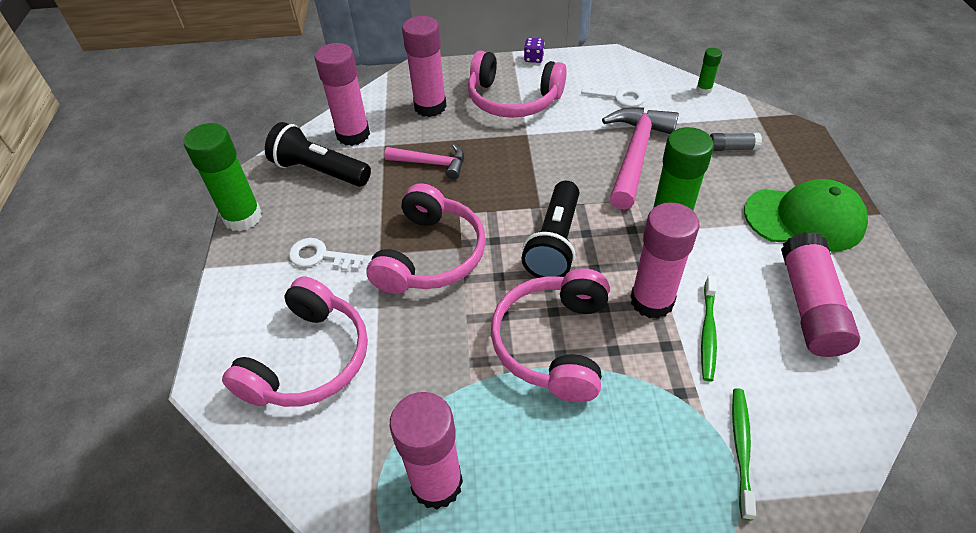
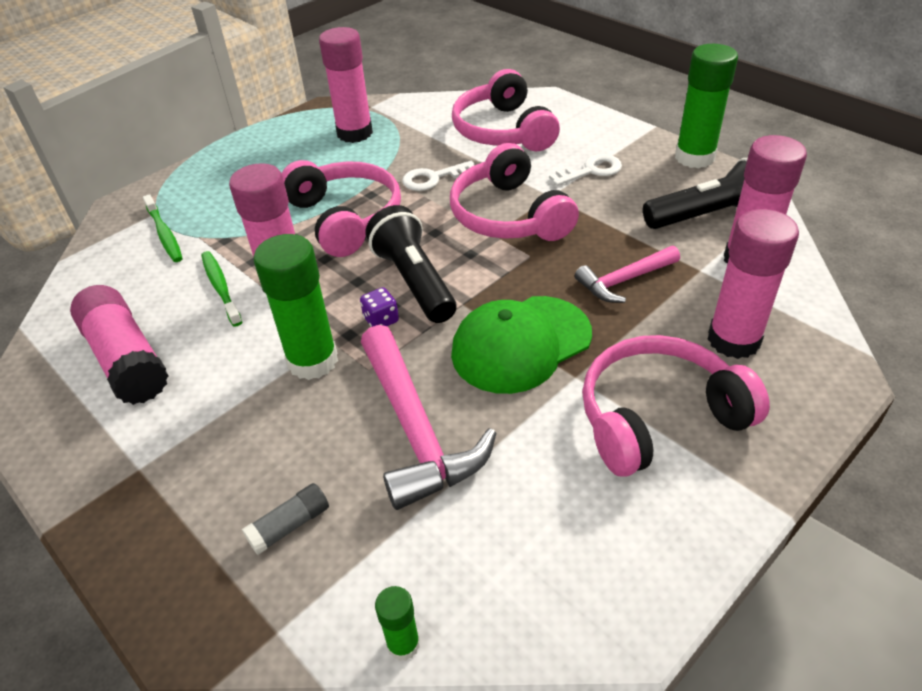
camera: 140 degrees right, 5 degrees down
purple dice [524,38,545,63] -> purple dice moved to [360,287,399,327]
white key [581,84,645,107] -> white key moved to [402,161,475,191]
green cap [744,179,868,252] -> green cap moved to [451,296,592,394]

